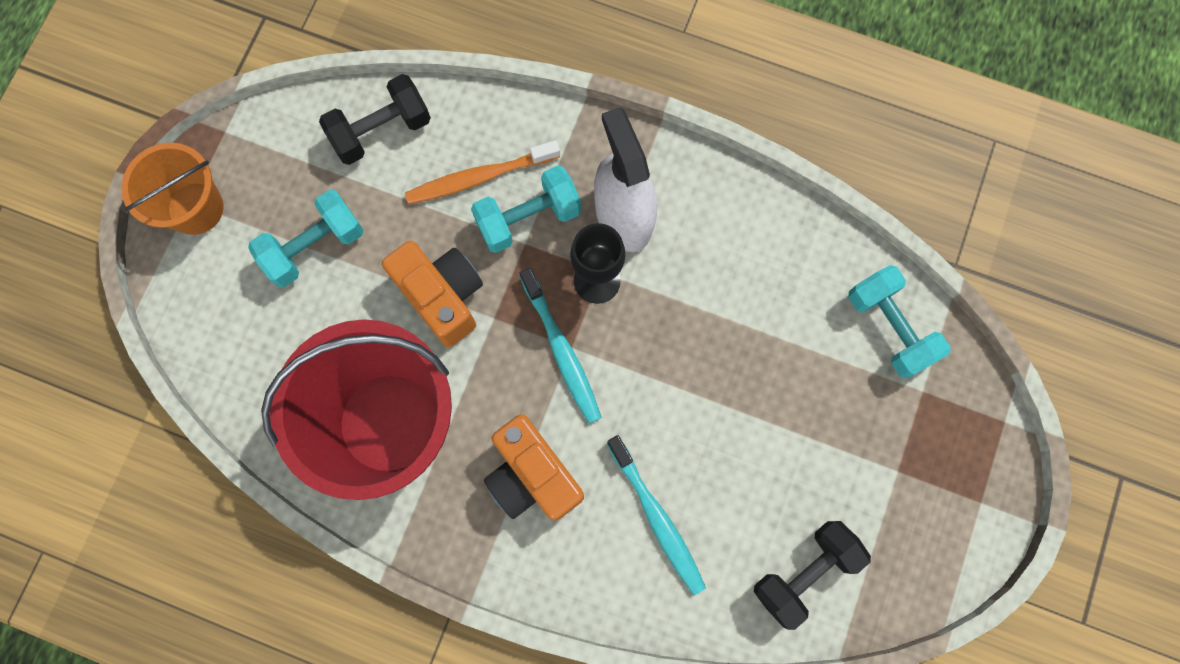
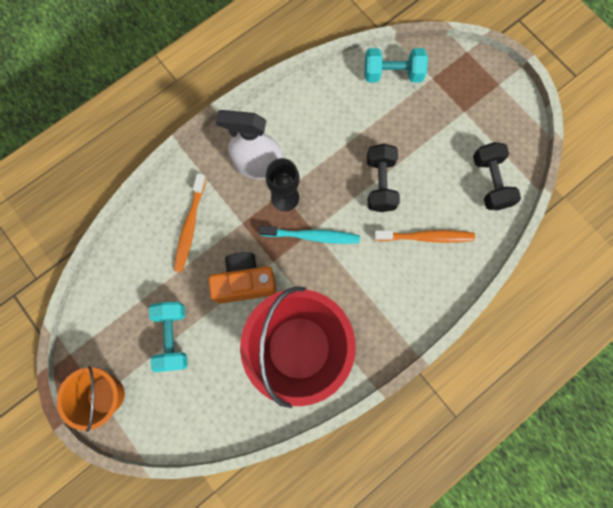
camera: 60 degrees left, 0 degrees up
black dumbbell [319,74,431,165] -> black dumbbell moved to [367,143,400,212]
turquoise dumbbell [471,165,581,253] -> none
orange camera [484,414,584,520] -> none
turquoise toothbrush [607,435,706,595] -> orange toothbrush [374,230,475,243]

